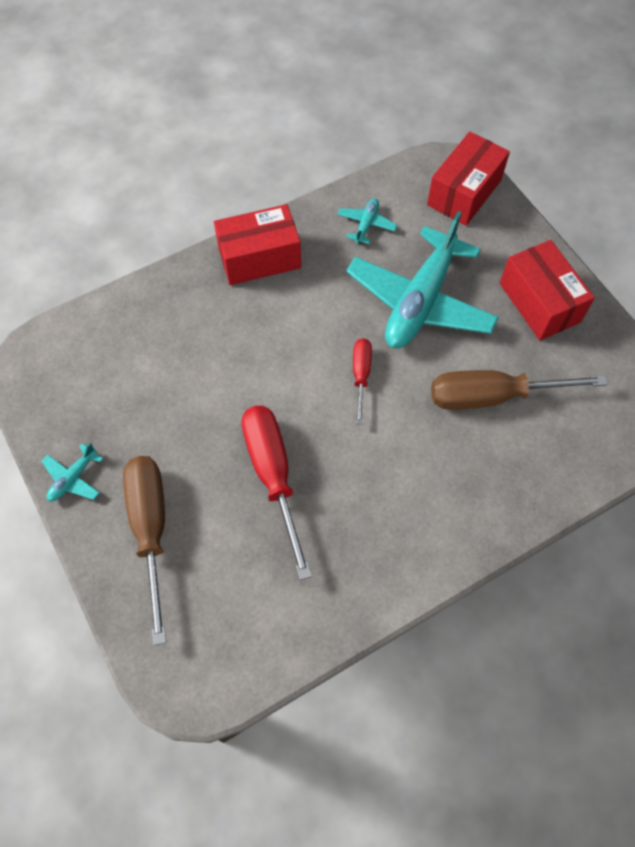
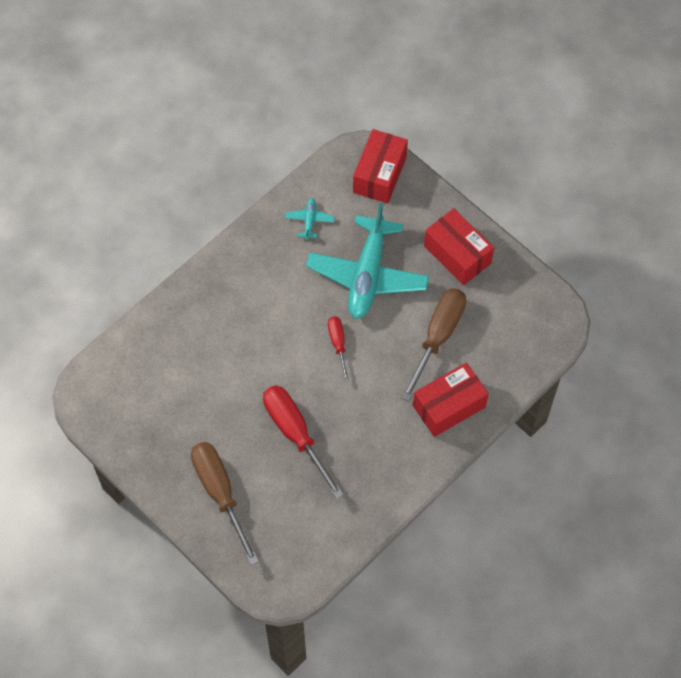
camera: 15 degrees left, 0 degrees up
turquoise plane [42,443,103,502] -> none
red box [214,204,301,285] -> red box moved to [413,362,489,437]
brown screwdriver [431,370,607,410] -> brown screwdriver turned 135 degrees clockwise [401,288,466,402]

